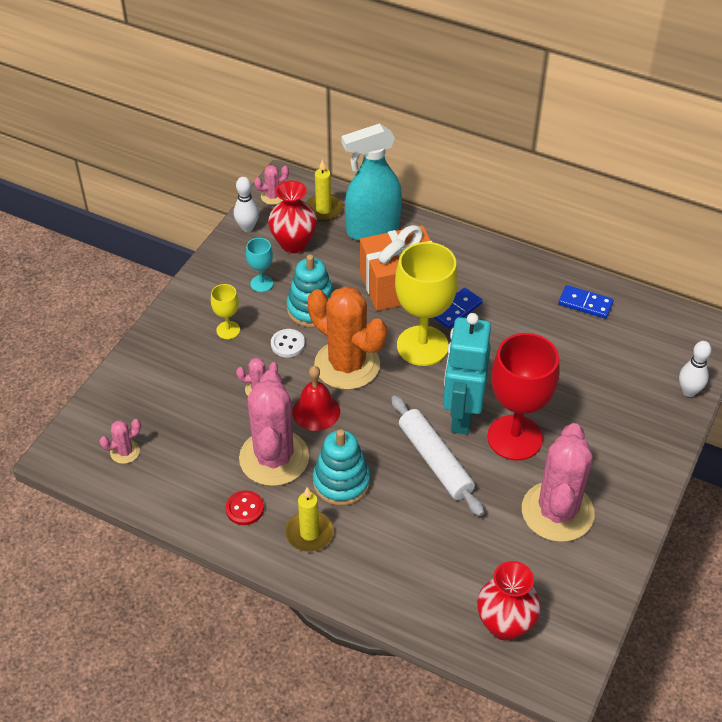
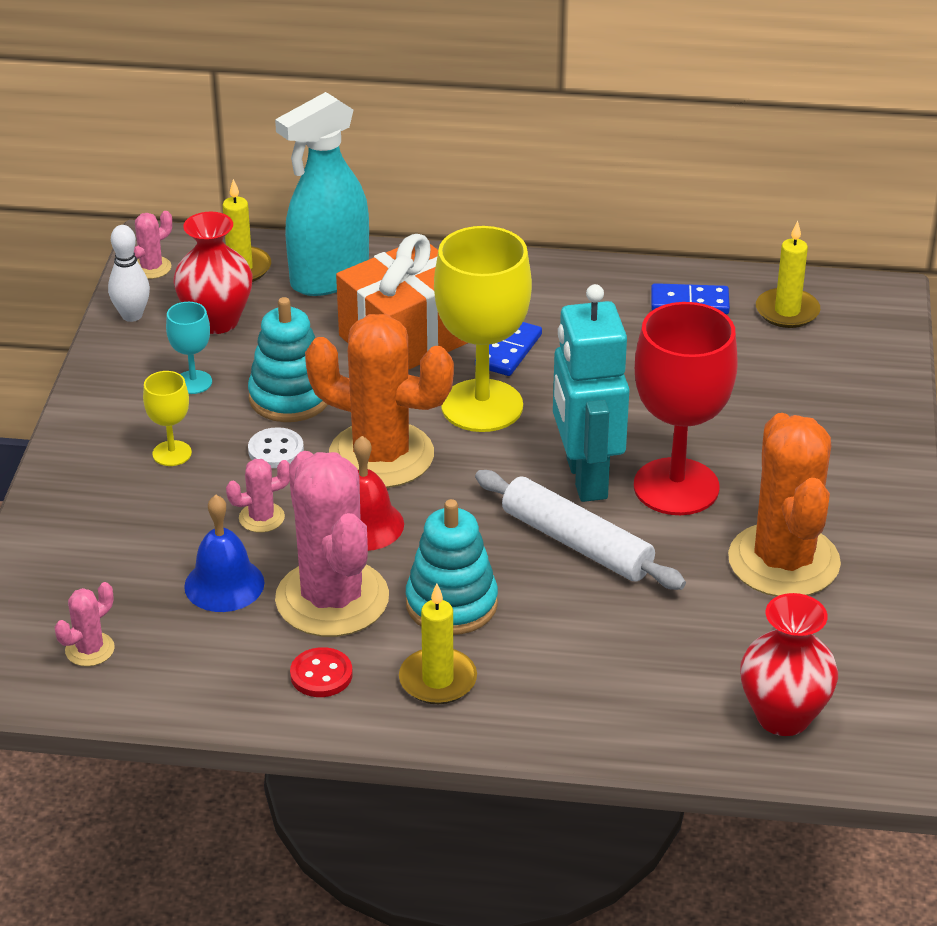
camera: 20 degrees left, 10 degrees down
pink cactus [522,423,594,542] -> orange cactus [728,413,841,597]
white bowling pin [679,341,711,397] -> none
none -> blue bell [184,495,264,612]
none -> yellow candle [756,221,820,328]

